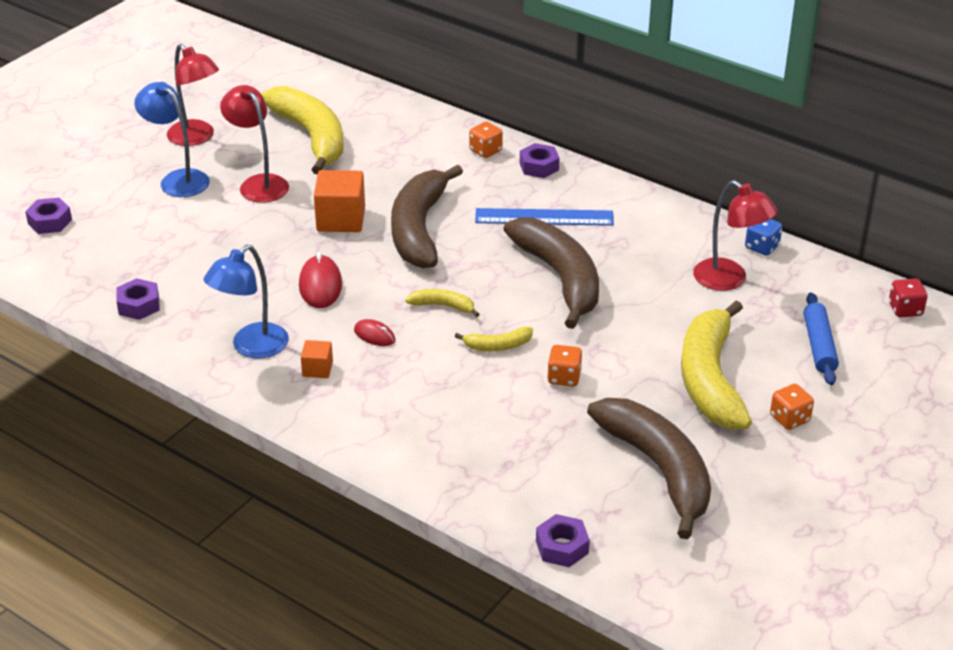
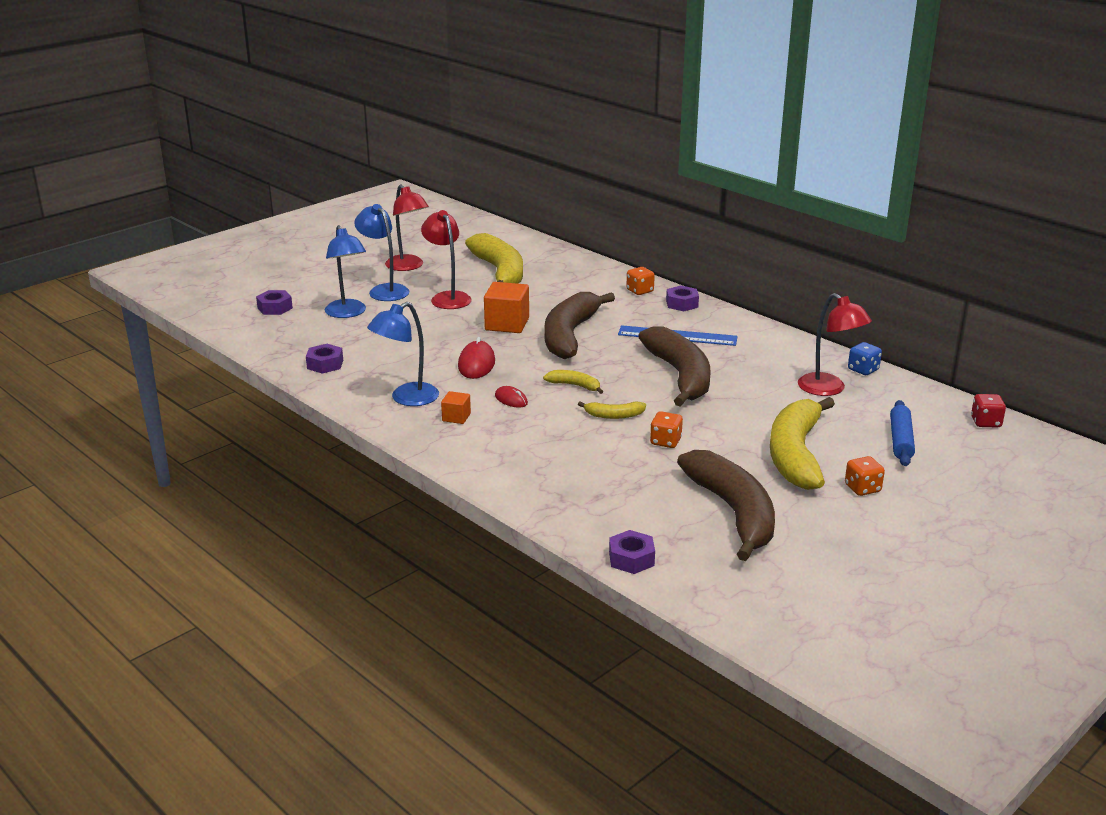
camera: 10 degrees right, 10 degrees down
none -> blue lamp [325,225,366,318]

